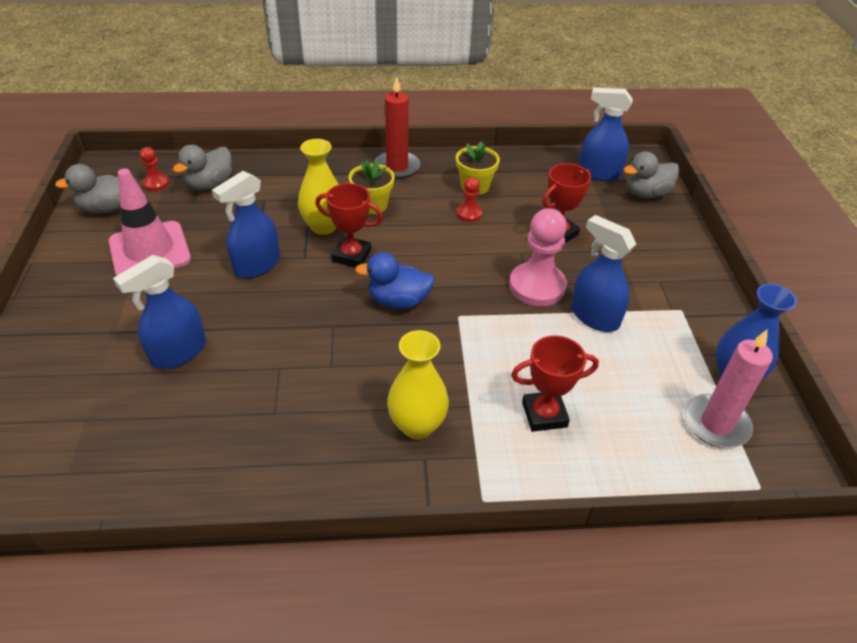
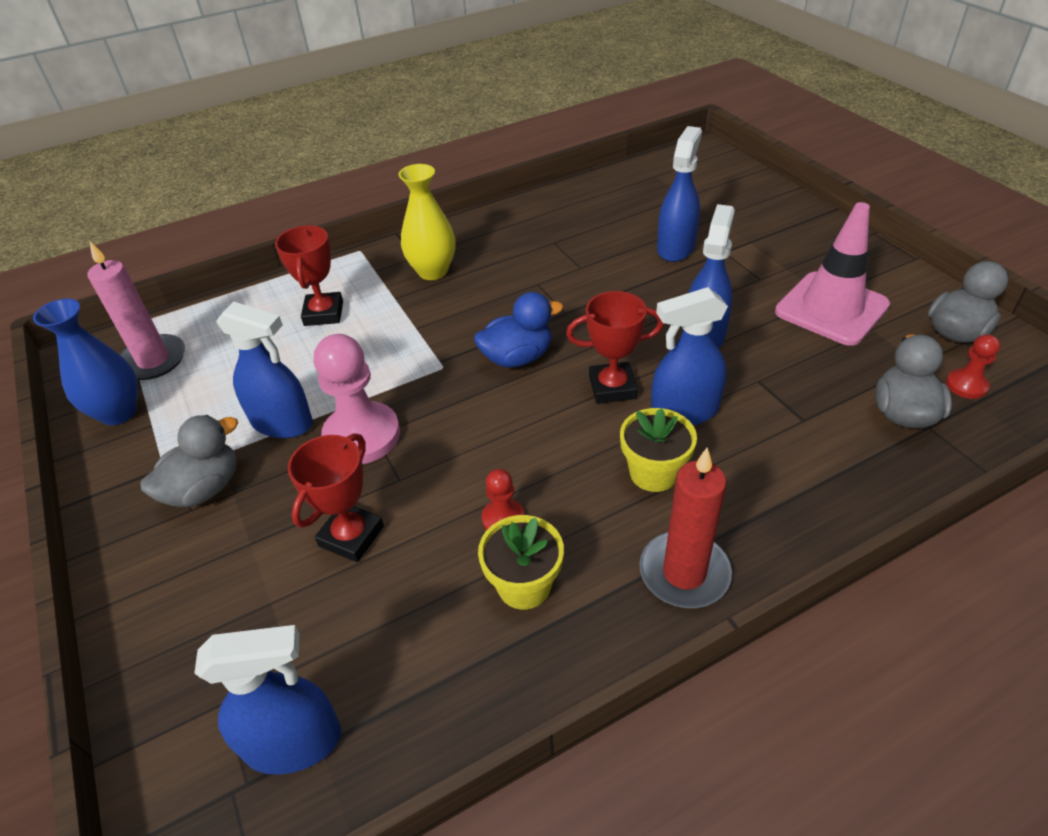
camera: 160 degrees right, 0 degrees up
yellow vase [298,139,339,235] -> blue spray bottle [651,287,728,426]
red trophy [511,335,599,432] -> red trophy turned 60 degrees counterclockwise [275,225,343,326]
grey duck [623,151,680,198] -> grey duck moved to [141,415,238,507]

